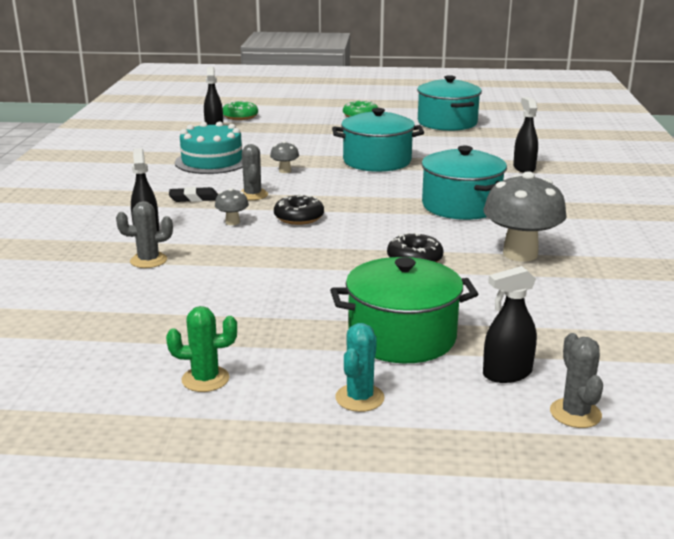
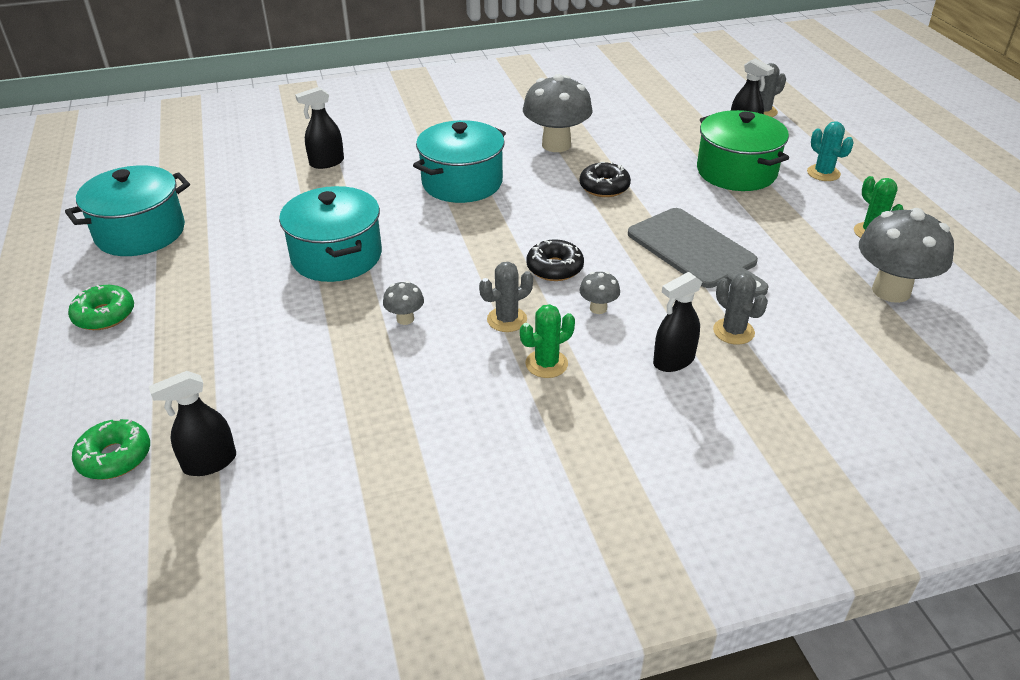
camera: 110 degrees left, 15 degrees up
black eraser [169,187,218,202] -> green cactus [520,304,575,378]
turquoise cake [175,121,243,174] -> none
turquoise cactus [335,323,385,412] -> turquoise cactus turned 60 degrees clockwise [807,121,854,181]
none -> grey cutting board [628,208,769,297]
none -> grey mushroom [859,208,954,303]

